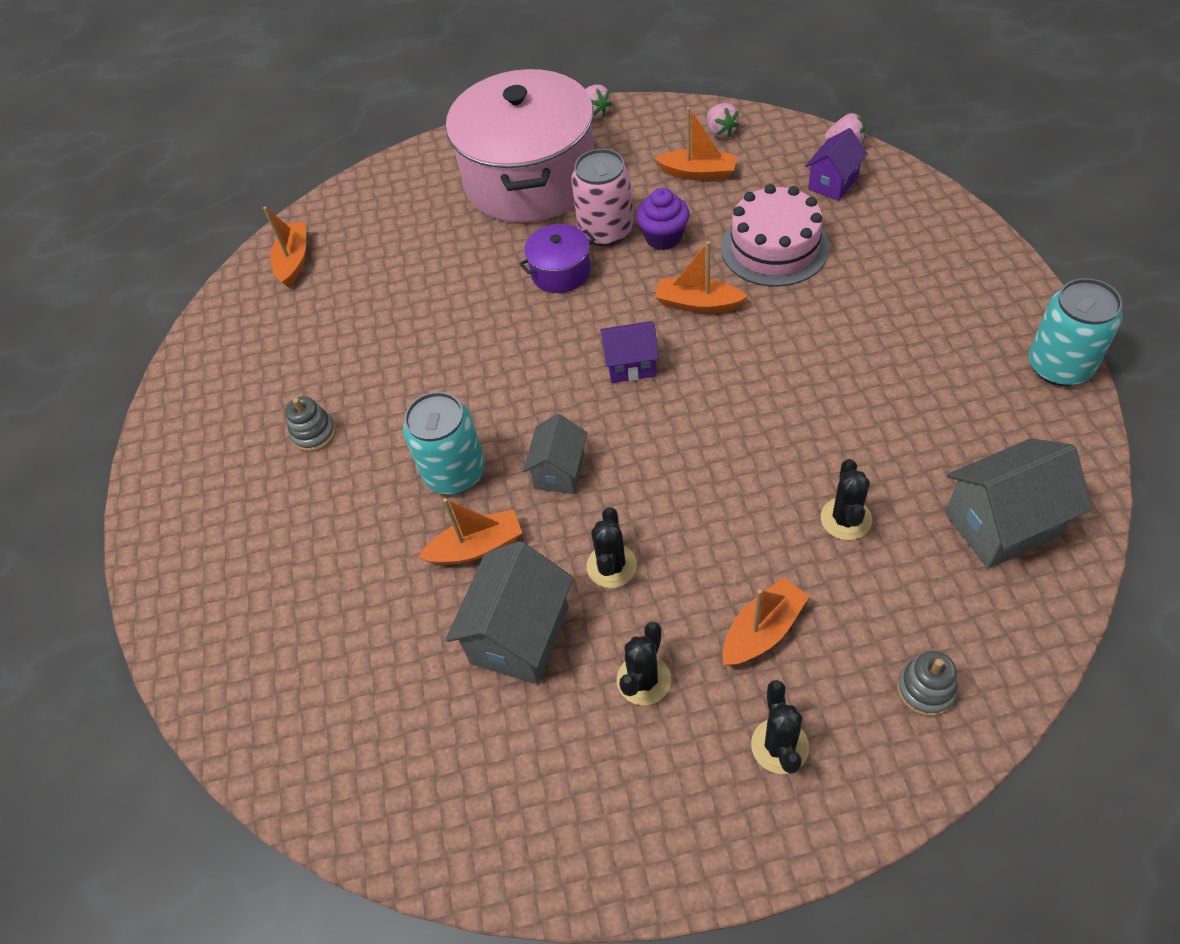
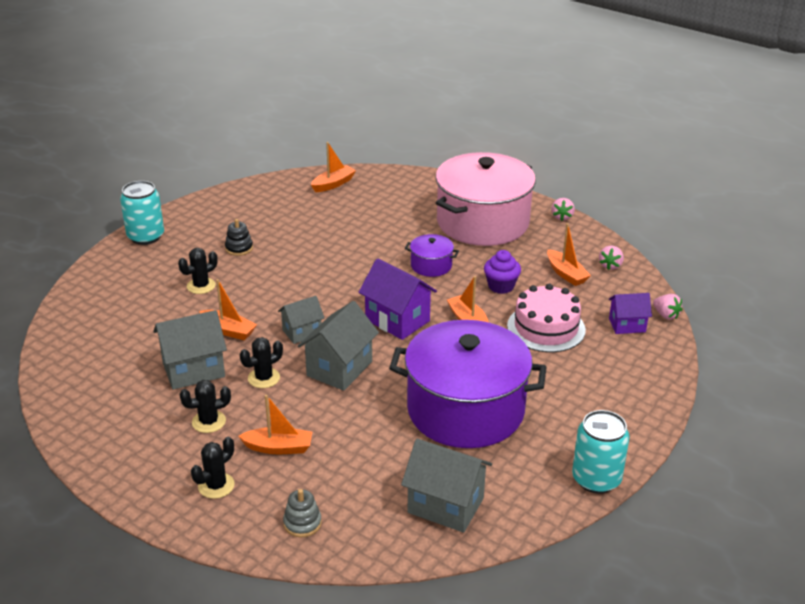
camera: 40 degrees right, 20 degrees down
grey stacking toy [285,396,336,452] -> black stacking toy [225,219,253,256]
turquoise can [403,392,485,494] -> turquoise can moved to [120,181,164,245]
pink can [571,149,633,247] -> none
purple house [600,321,659,383] -> purple house [359,258,437,340], size x1.62
black cactus [821,459,872,540] -> black cactus moved to [178,248,218,294]
none -> grey house [298,301,379,391]
none -> purple pot [389,320,547,448]

